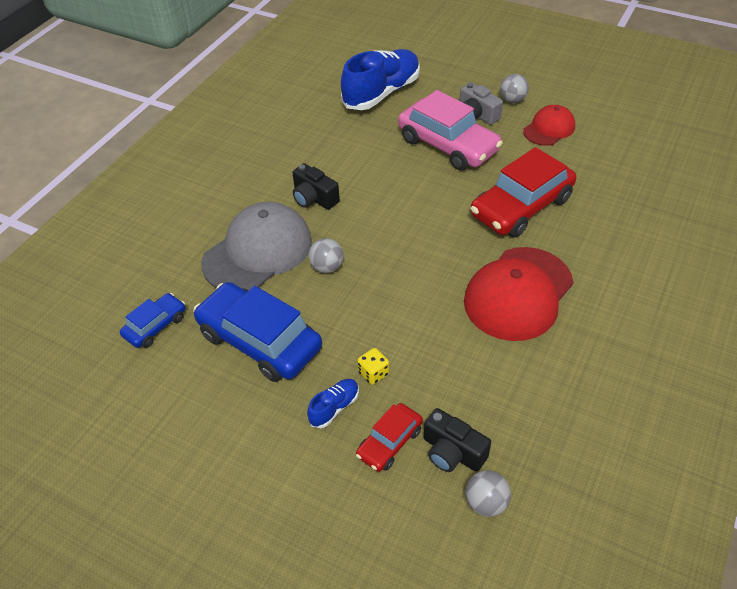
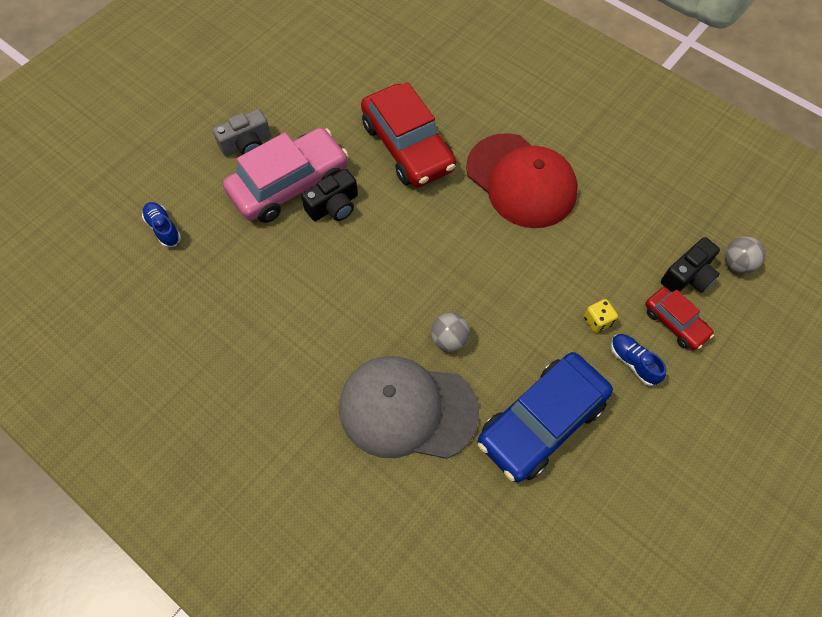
camera: 80 degrees left, 15 degrees up
blue car [120,293,185,348] -> none
grey cap [201,202,312,290] -> grey cap turned 45 degrees counterclockwise [339,356,479,459]
black camera [292,163,340,210] -> black camera moved to [301,169,358,221]
blue shoe [341,49,420,110] -> blue shoe [142,202,181,248], size x0.44
grey ball [500,74,529,103] -> none
red cap [523,105,575,146] -> none

